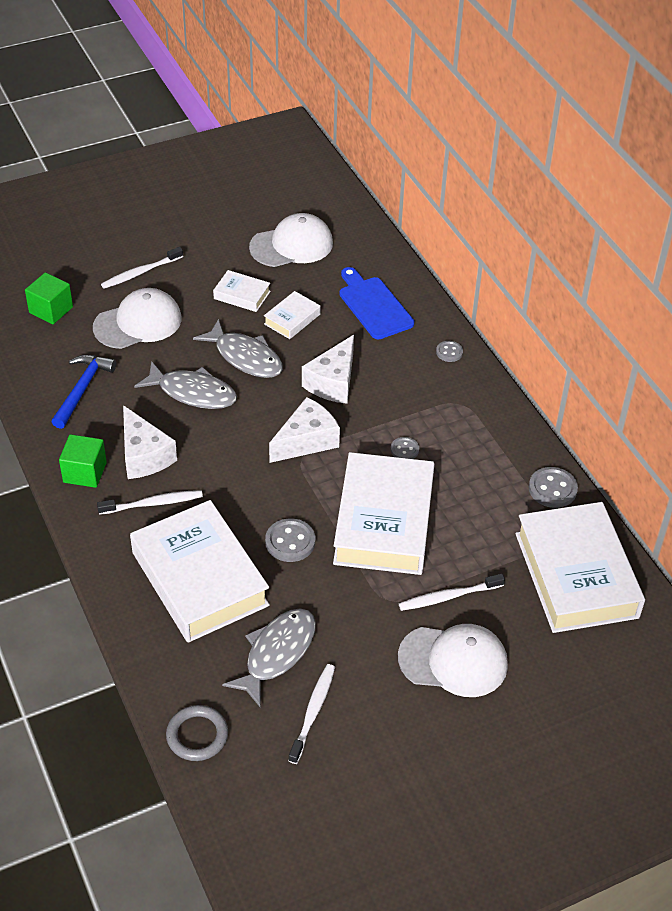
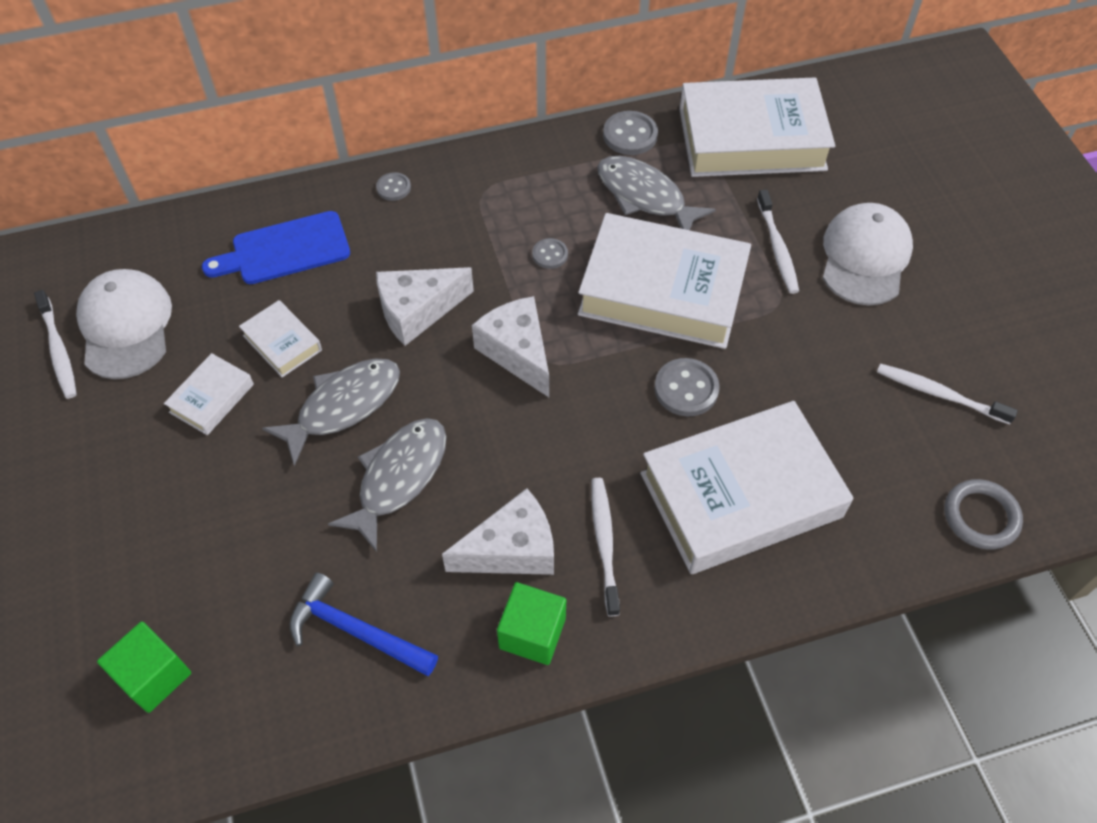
camera: 80 degrees left, 10 degrees up
white cap [93,288,182,349] -> none
white toothbrush [101,247,183,289] -> white toothbrush moved to [34,290,77,399]
grey fish [222,609,316,707] -> grey fish moved to [597,156,716,230]
white cheese [302,335,354,404] -> white cheese turned 120 degrees clockwise [376,267,474,346]

